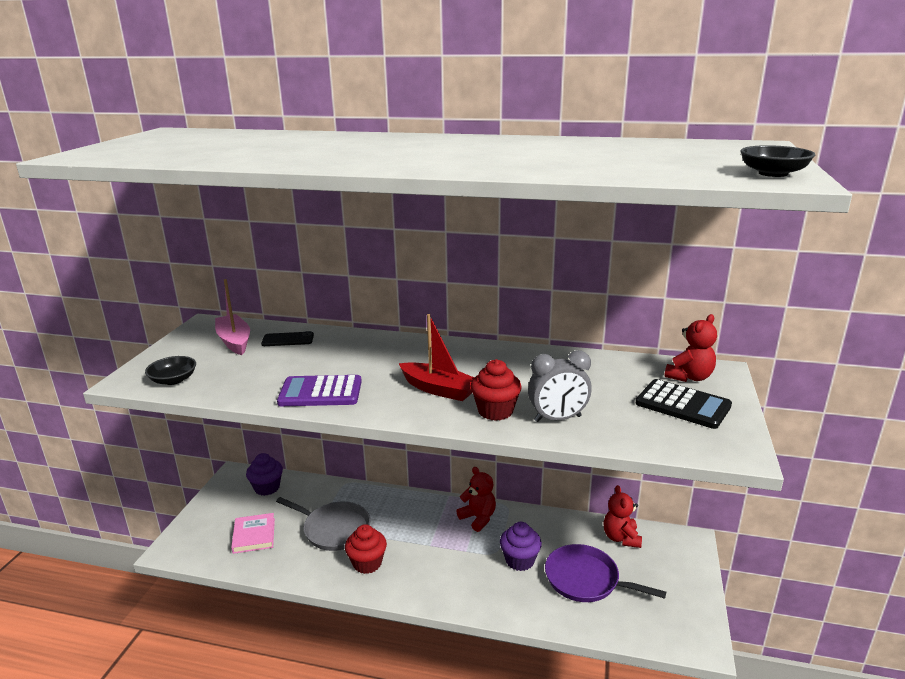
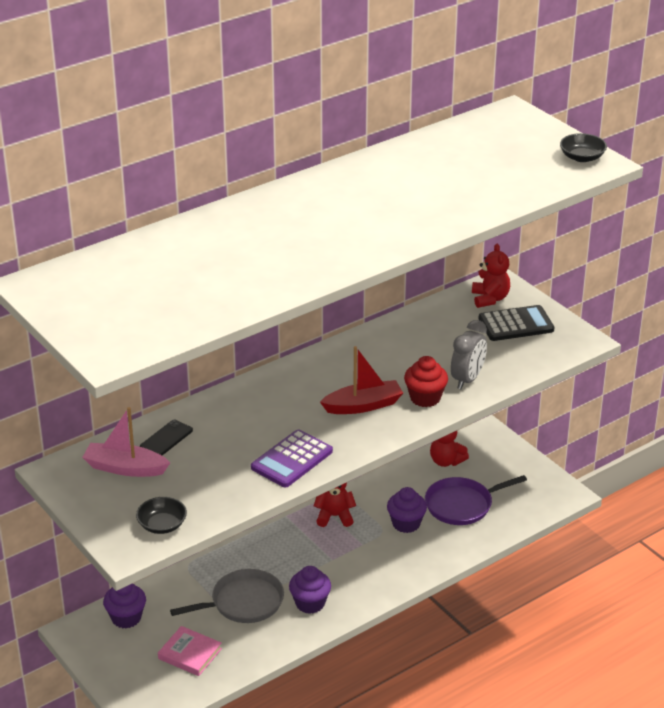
camera: 50 degrees left, 10 degrees up
red cupcake [345,524,387,574] -> purple cupcake [289,566,331,614]

